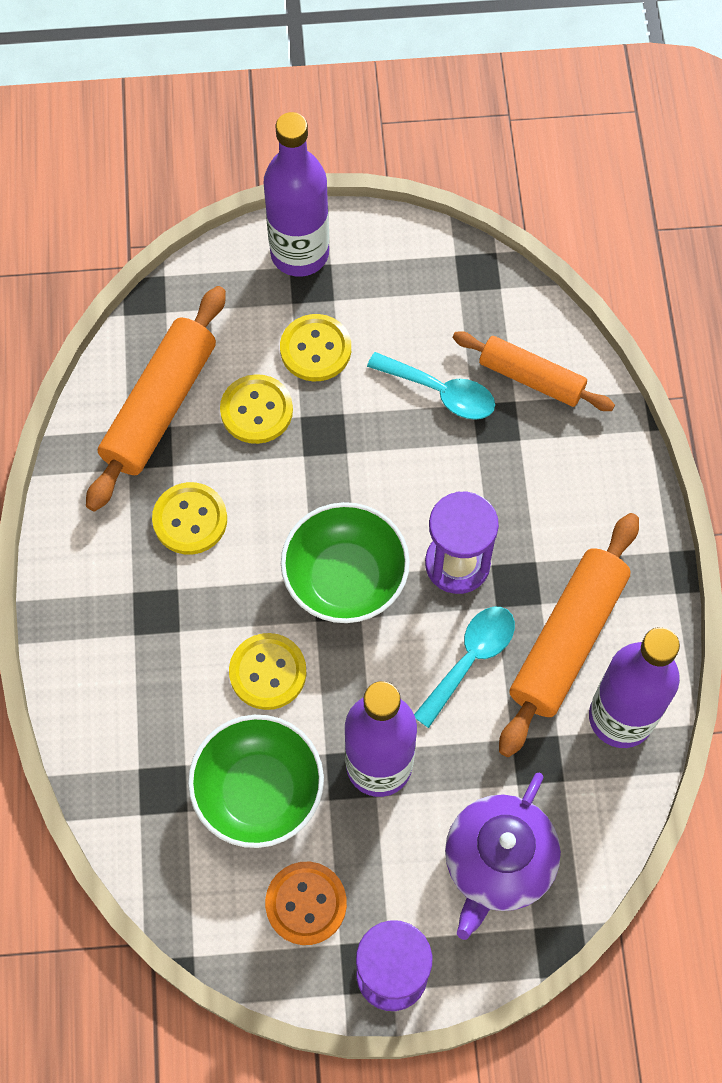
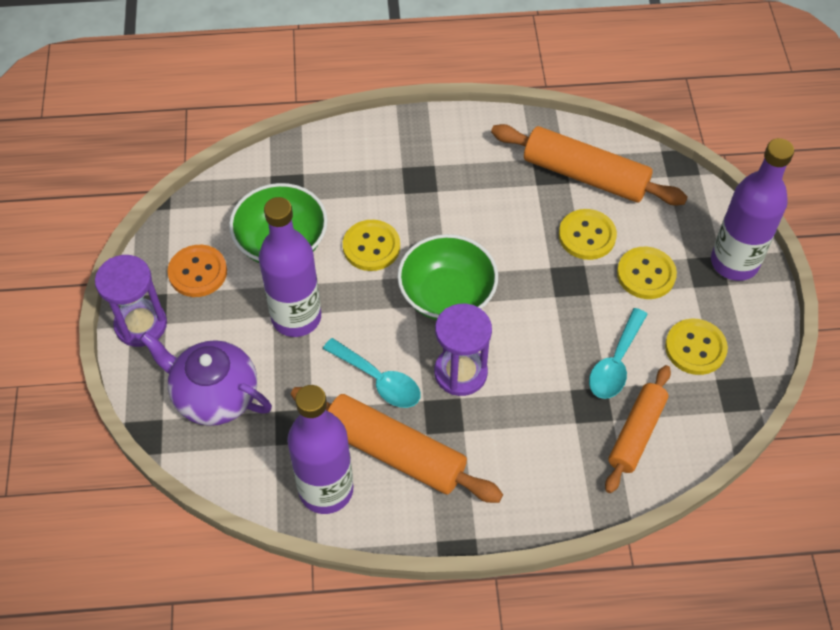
camera: 90 degrees right, 10 degrees down
yellow button [152,482,227,555] -> yellow button moved to [665,319,728,375]

